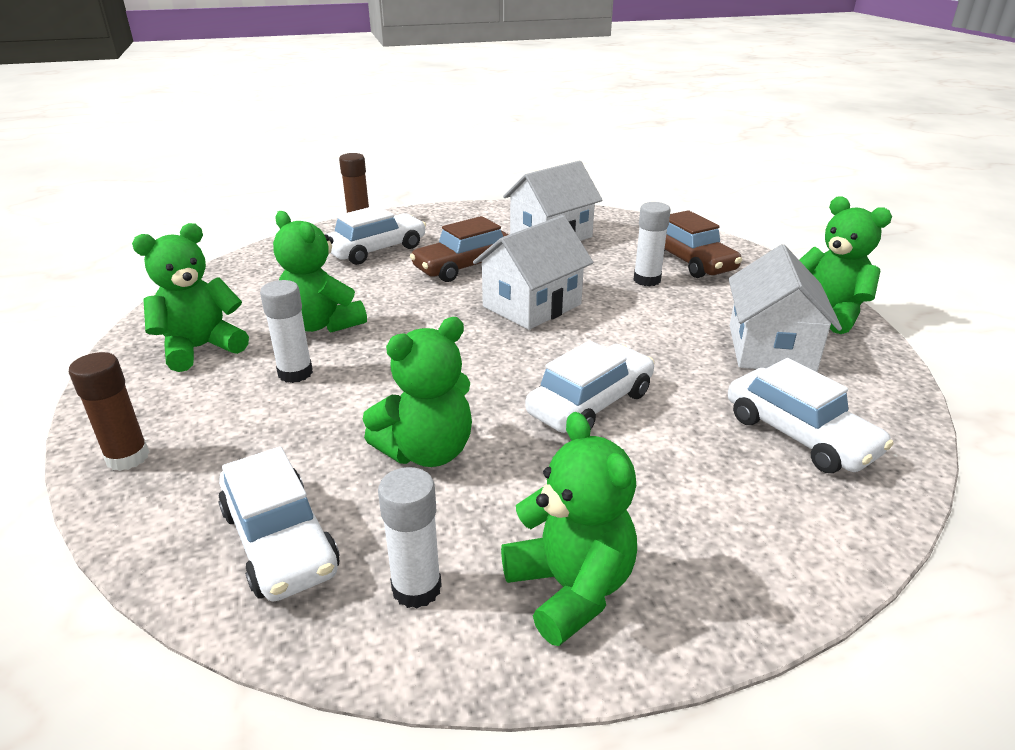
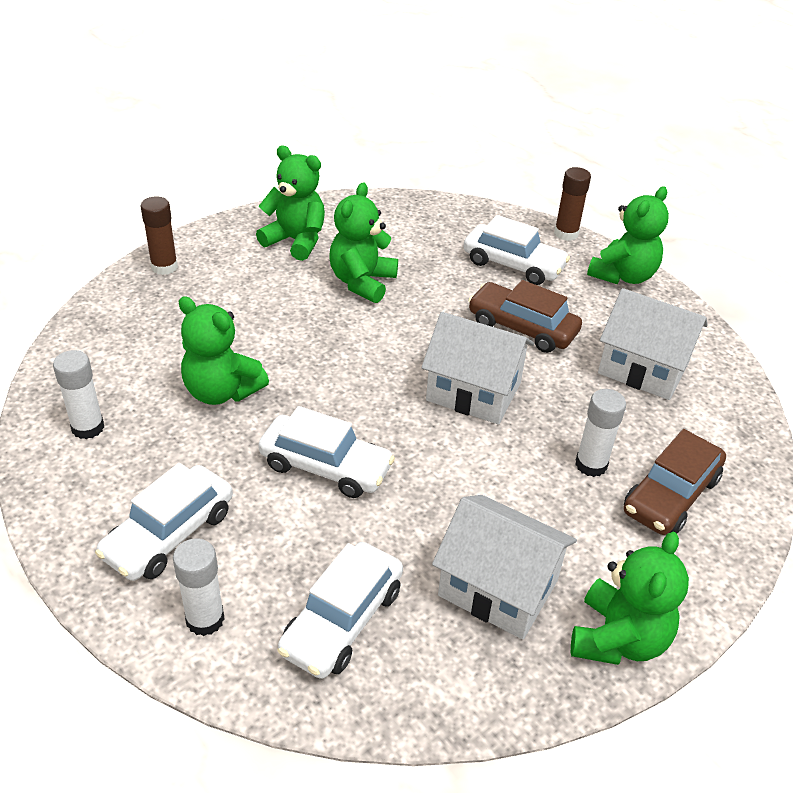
camera: 65 degrees right, 10 degrees up
white car [218,446,340,602] -> white car moved to [95,463,233,581]
white glue stick [260,280,313,383] -> white glue stick moved to [173,539,225,636]
green teddy bear [501,412,637,646] -> green teddy bear moved to [587,186,669,284]
white house [729,244,842,372] -> white house turned 45 degrees clockwise [432,495,577,640]

